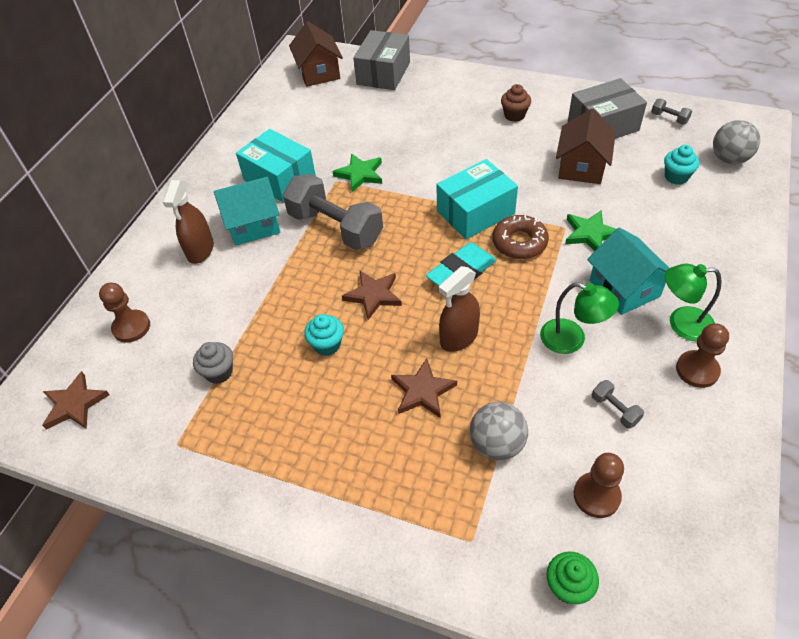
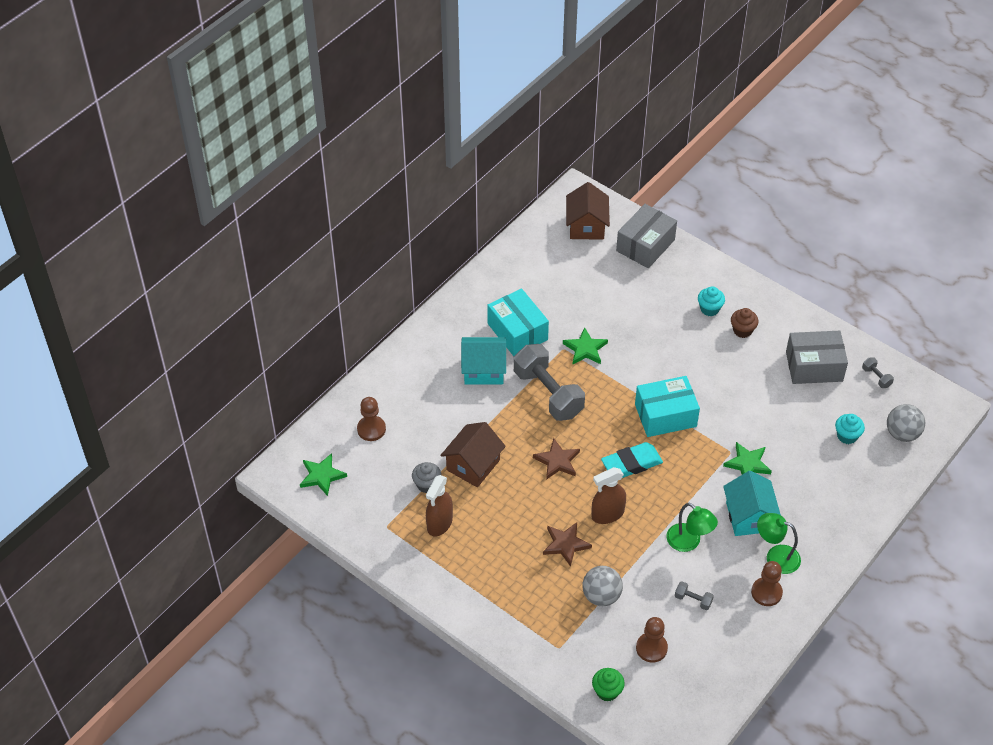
camera: 15 degrees right, 0 degrees up
brown star [42,371,110,429] -> green star [300,453,347,496]
brown spray bottle [163,180,214,264] -> brown spray bottle moved to [426,475,453,537]
turquoise cupcake [304,314,344,356] -> turquoise cupcake moved to [698,286,725,316]
brown donut [492,215,549,259] -> none
brown house [556,109,616,184] -> brown house moved to [440,422,506,487]
grey dumbbell [592,380,644,429] -> grey dumbbell turned 45 degrees counterclockwise [675,581,714,610]

